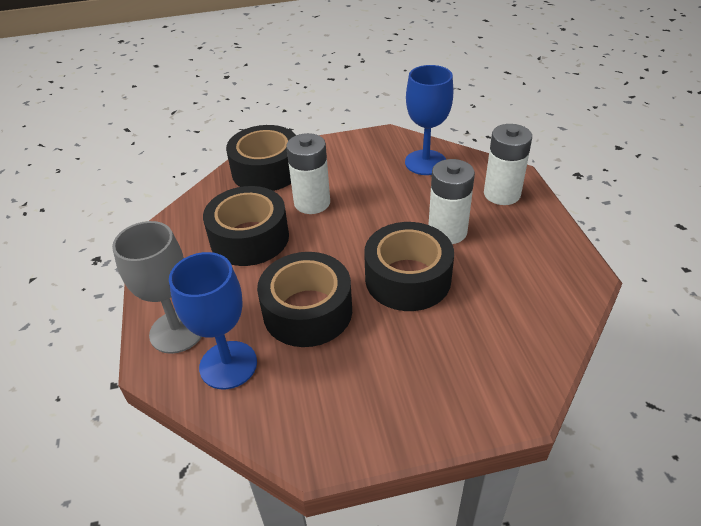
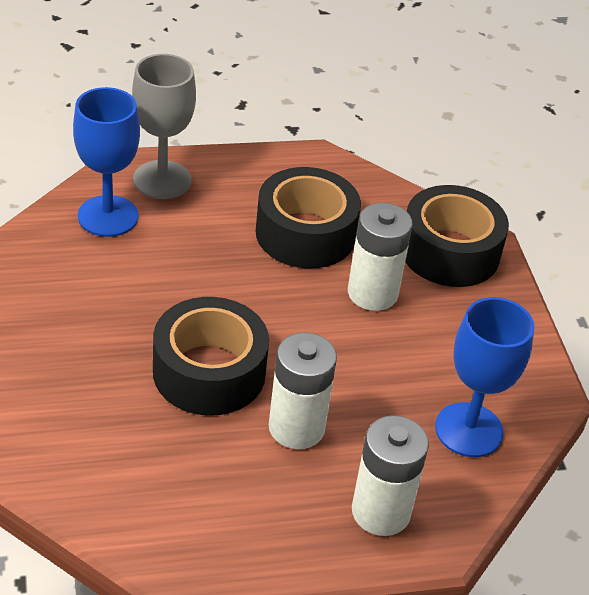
camera: 85 degrees right, 0 degrees up
black tape [257,252,352,347] -> none

